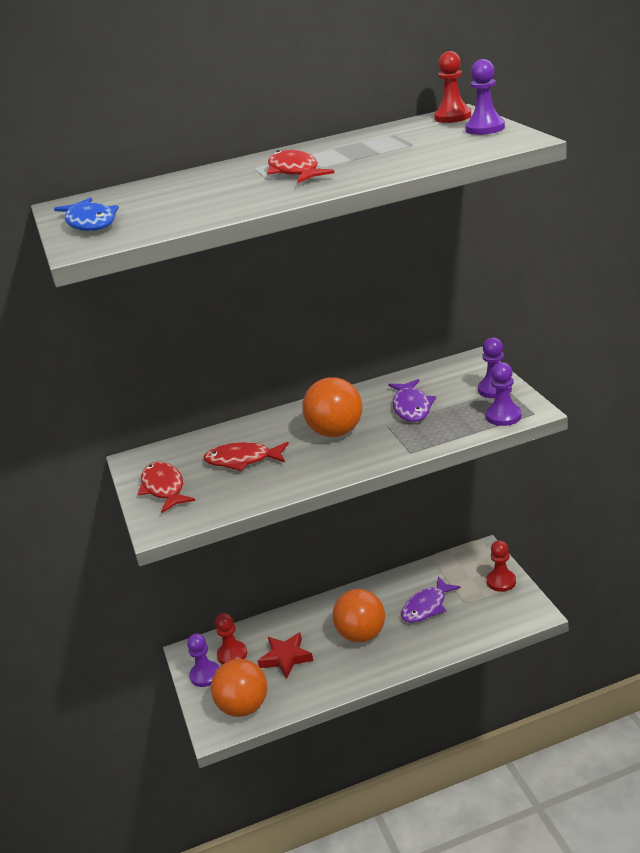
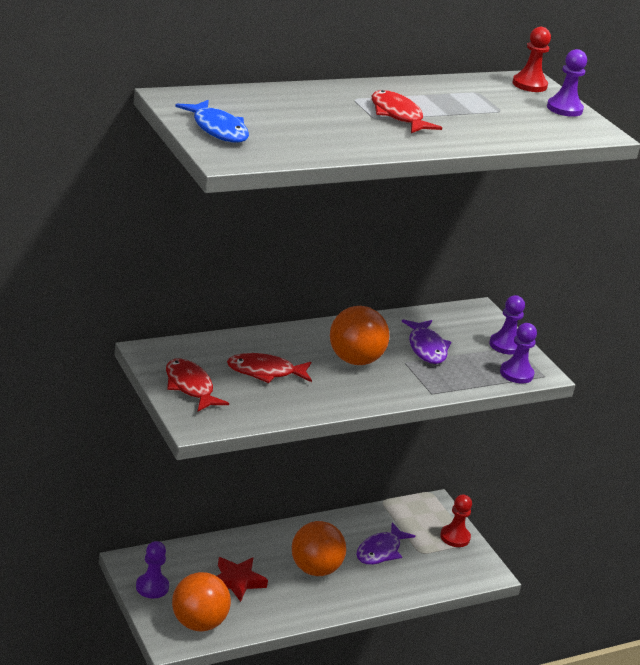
camera: 15 degrees left, 0 degrees up
red pawn [215,613,247,664] -> none

